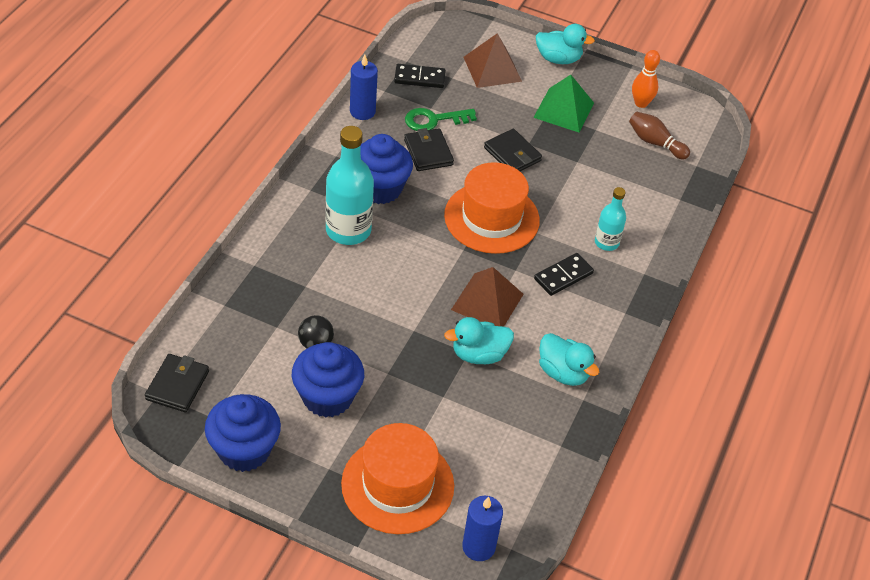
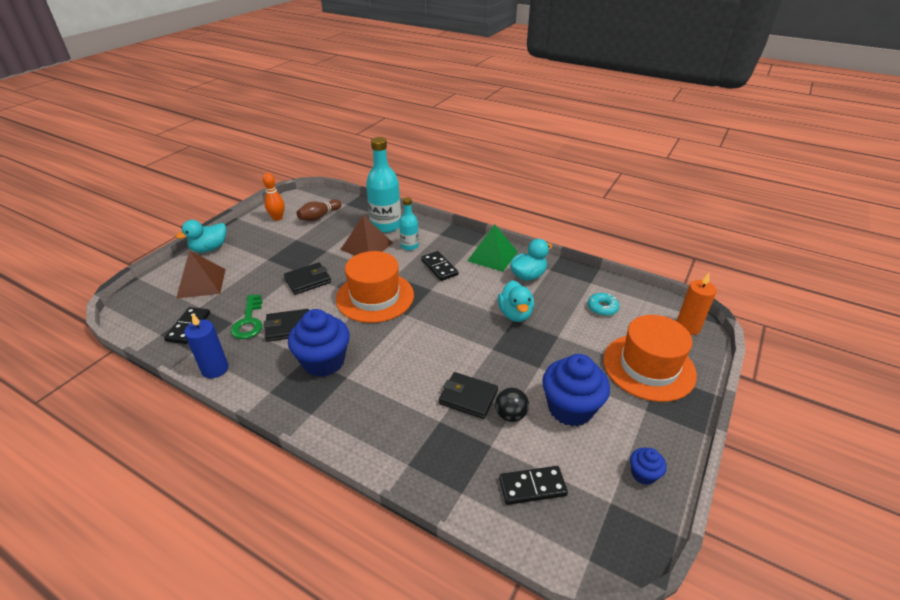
camera: 80 degrees left, 10 degrees down
black wallet [145,354,209,412] -> black wallet moved to [439,372,498,419]
blue cupcake [205,394,281,472] -> blue cupcake [630,447,667,485], size x0.48
turquoise bottle [325,126,374,245] -> turquoise bottle moved to [366,137,401,233]
brown pyramid [451,267,524,327] -> brown pyramid moved to [340,215,393,255]
blue candle [462,496,503,561] -> orange candle [677,273,717,335]
green pyramid [533,75,594,132] -> green pyramid moved to [467,225,518,272]
turquoise duck [536,24,595,64] -> turquoise duck turned 150 degrees counterclockwise [176,220,226,253]
none -> black domino [499,466,568,505]
none -> turquoise donut [588,293,619,316]

